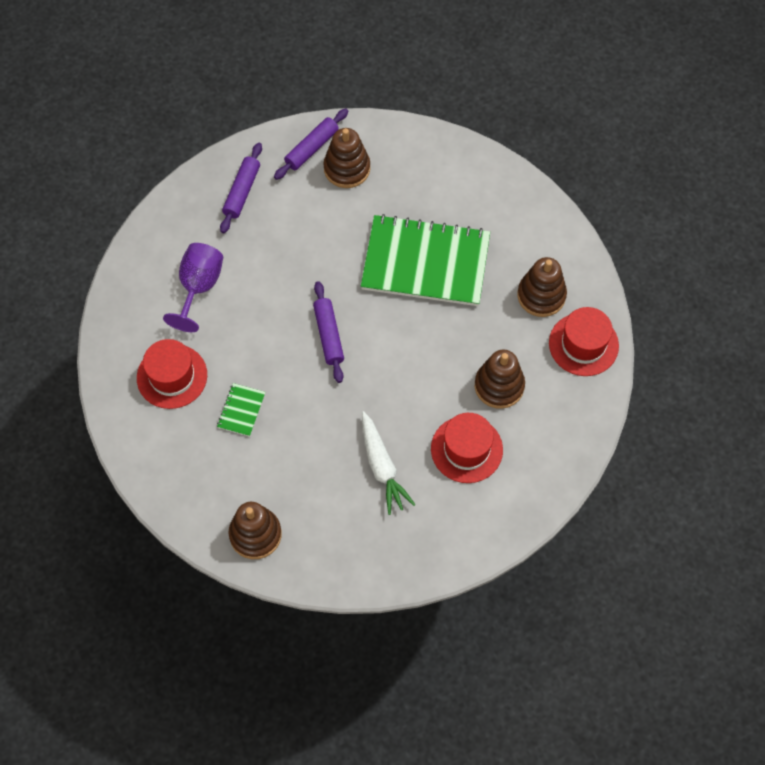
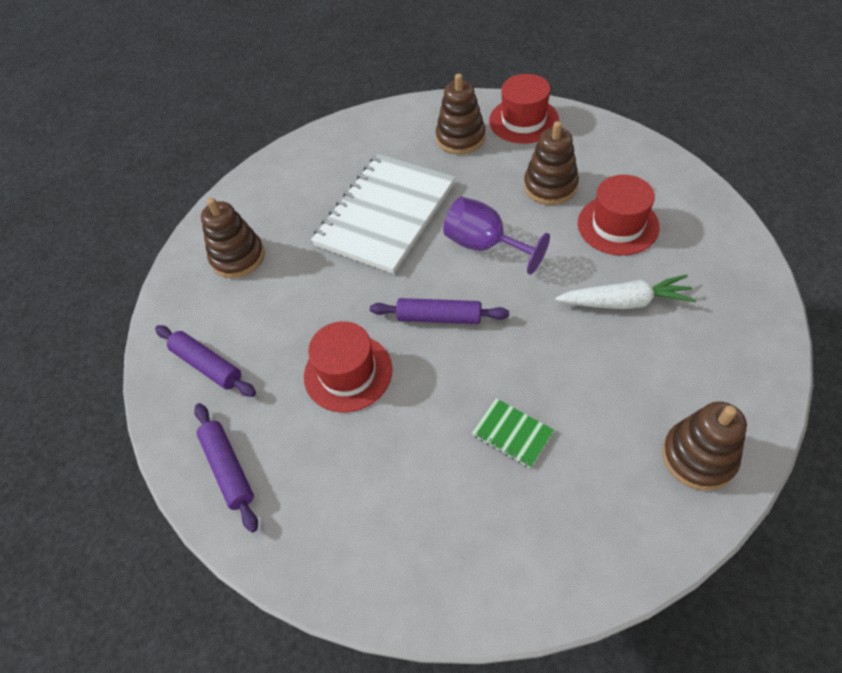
camera: 65 degrees left, 10 degrees down
red hat [137,339,207,409] -> red hat moved to [304,321,392,412]
purple goblet [163,243,223,332] -> purple goblet moved to [443,197,550,275]
purple rolling pin [274,108,348,180] -> purple rolling pin moved to [194,403,258,533]
green notebook [361,214,490,306] -> white notebook [311,154,455,274]

